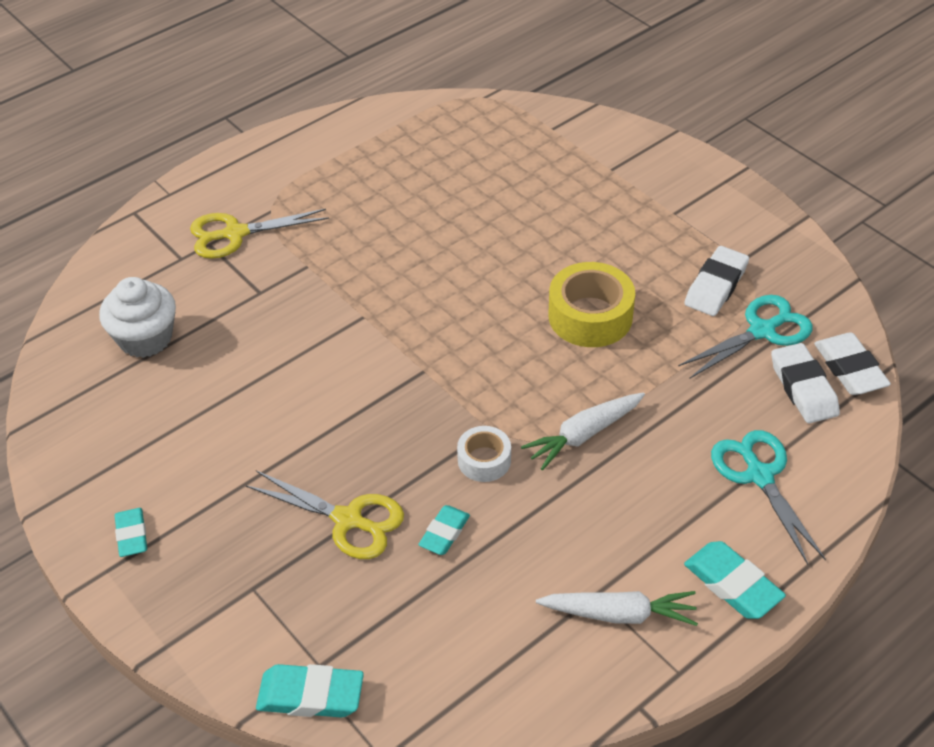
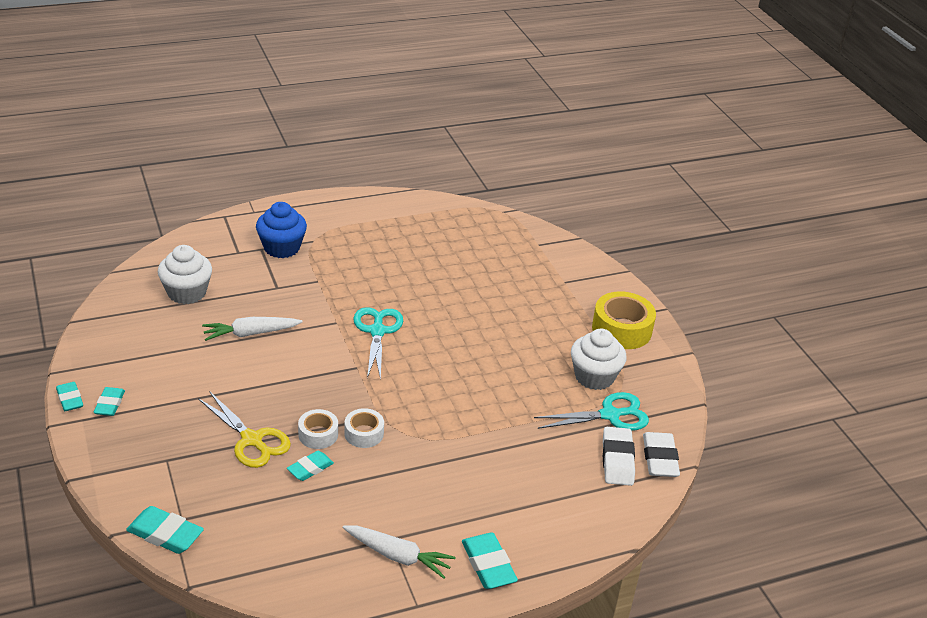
camera: 15 degrees right, 10 degrees down
yellow scissors [190,209,329,259] -> blue cupcake [256,202,307,258]
white carrot [521,392,645,470] -> white carrot moved to [202,317,303,341]
yellow tape [548,262,635,347] -> yellow tape moved to [592,291,656,349]
white eraser [684,246,749,316] -> white cupcake [571,329,627,390]
turquoise scissors [711,430,826,565] -> turquoise scissors moved to [353,307,403,380]
none -> turquoise eraser [56,382,83,411]
none -> white tape [298,409,338,449]

